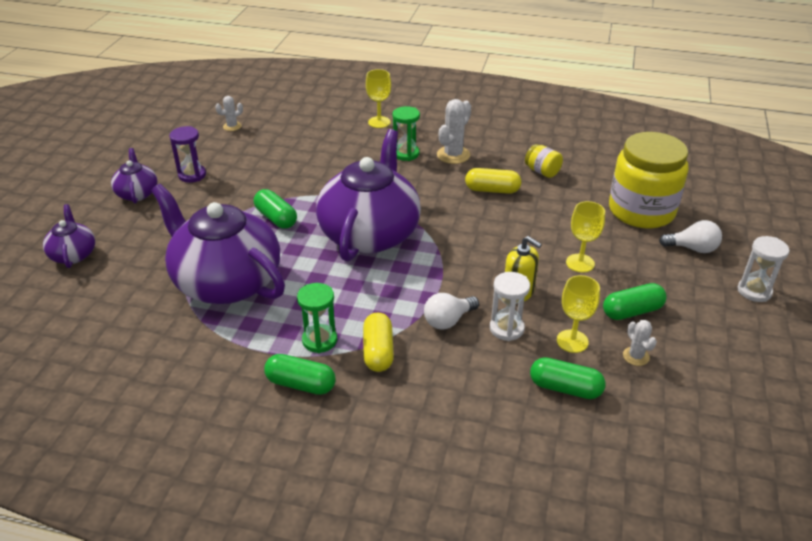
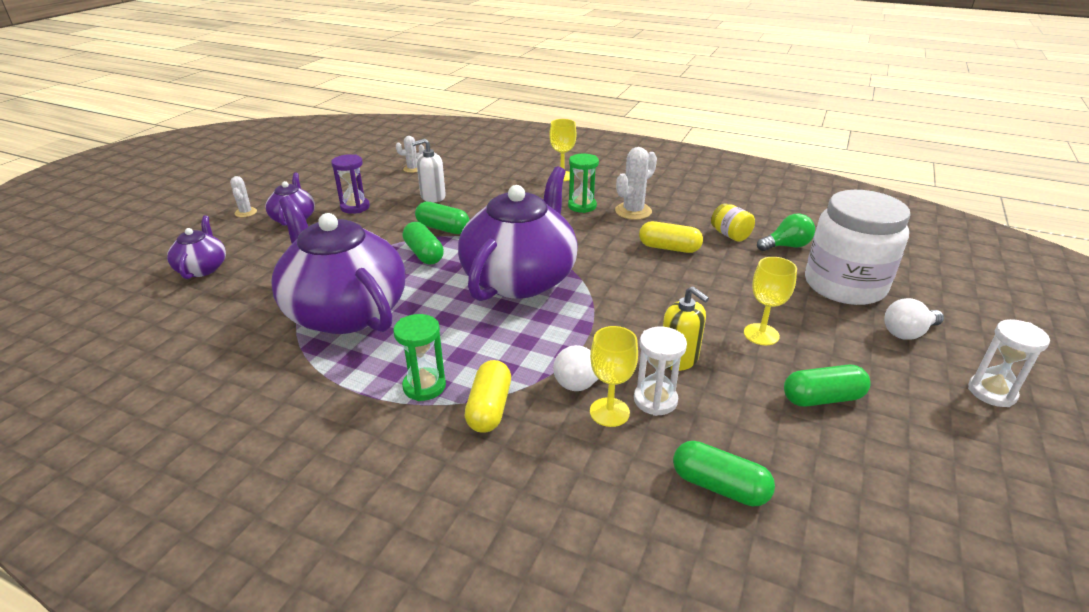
camera: 10 degrees right, 5 degrees down
green capsule [264,354,336,395] -> green capsule moved to [415,201,469,234]
yellow goblet [557,275,600,353] -> yellow goblet moved to [590,326,638,427]
yellow jar [609,132,688,228] -> white jar [805,190,911,305]
white cactus [623,320,657,366] -> white cactus moved to [230,176,257,217]
white light bulb [659,220,722,253] -> white light bulb turned 135 degrees clockwise [884,298,944,340]
none -> white soap dispenser [412,139,446,202]
none -> green light bulb [757,213,815,251]

